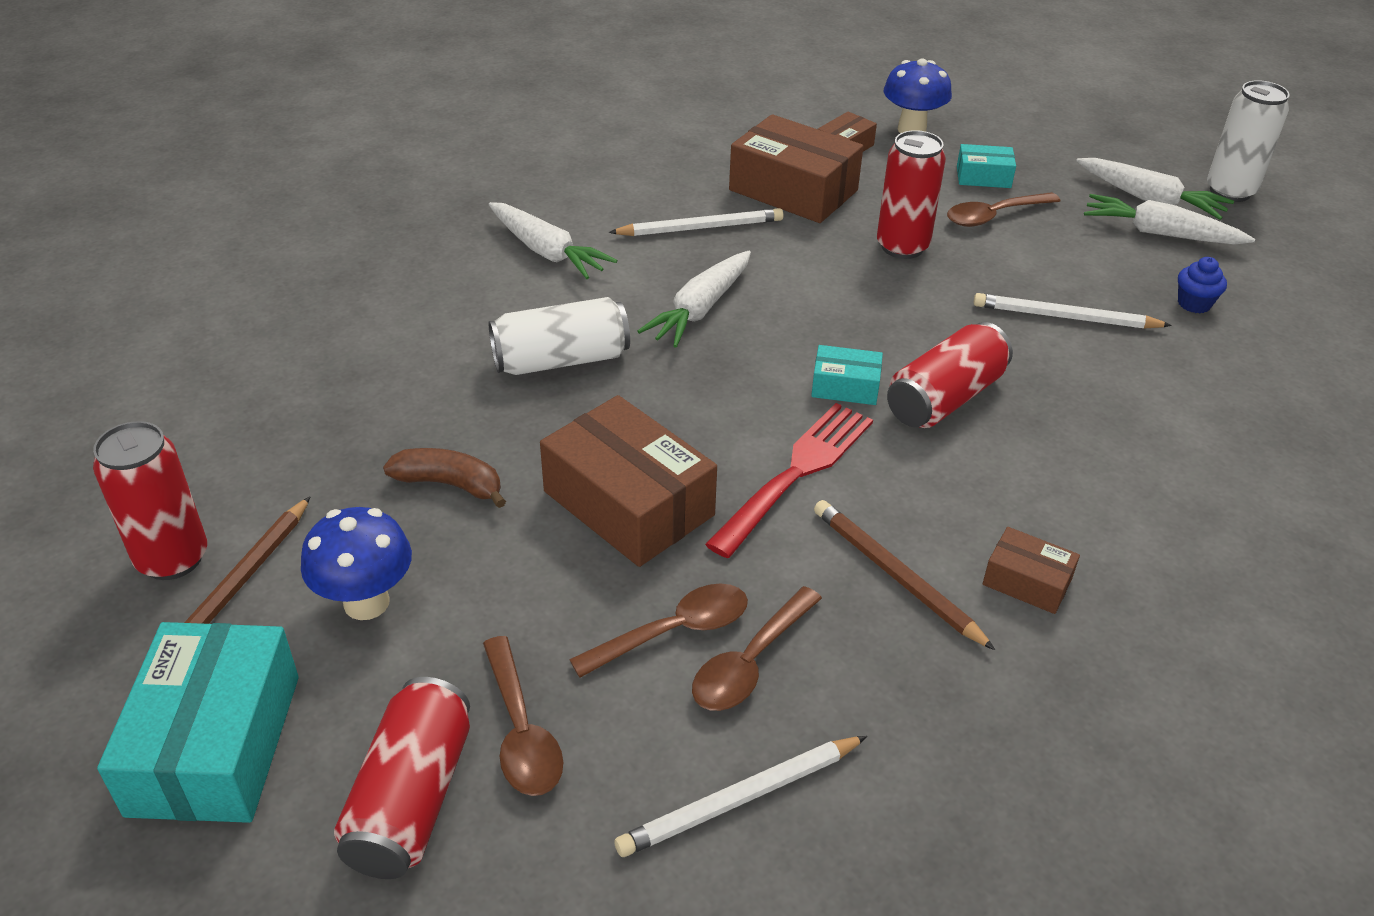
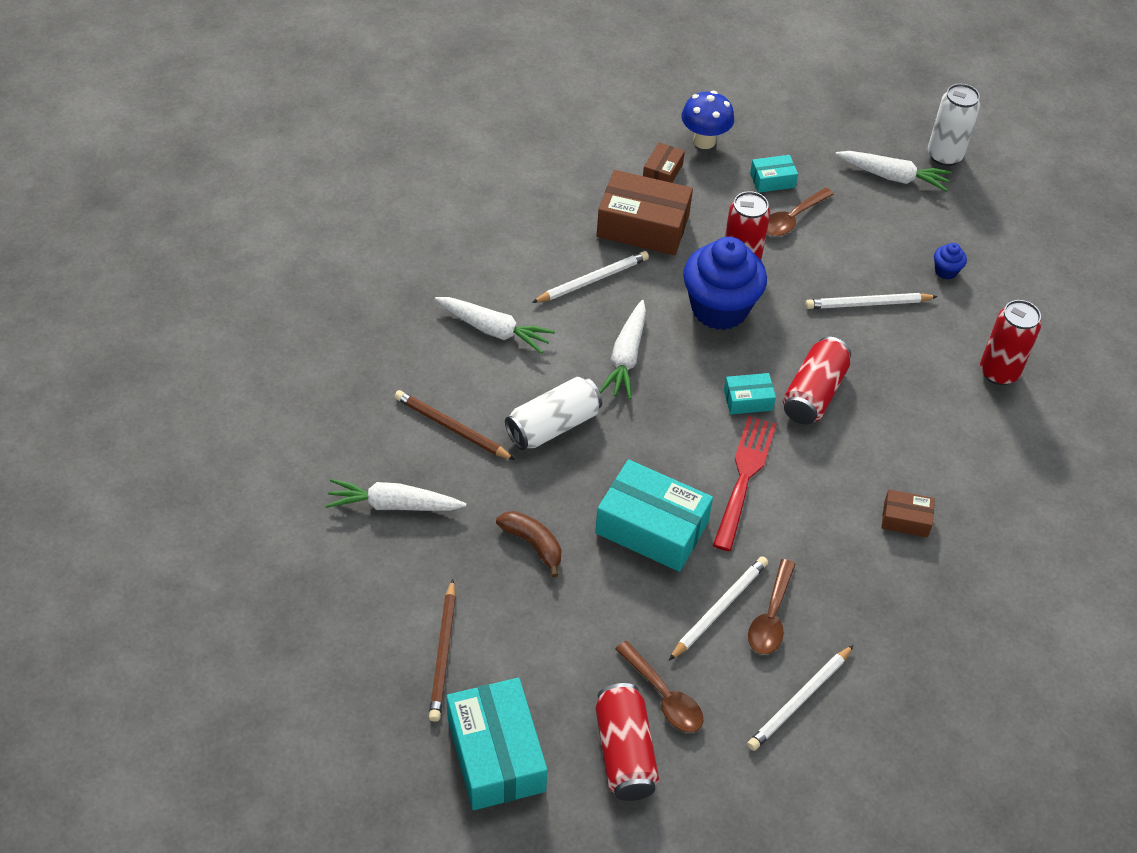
camera: 20 degrees left, 10 degrees up
red can [93,421,207,580] -> red can moved to [980,300,1041,385]
blue mushroom [301,507,412,620] -> none
brown banana [383,448,506,508] -> brown banana turned 45 degrees clockwise [496,511,561,577]
brown box [540,395,717,567] -> turquoise box [595,460,713,572]
brown spoon [569,583,748,678] -> white pencil [669,556,768,660]
brown pencil [814,500,995,650] -> brown pencil moved to [394,390,515,460]
white carrot [1084,194,1255,245] -> white carrot moved to [325,479,466,511]
none -> blue cupcake [683,237,767,330]

